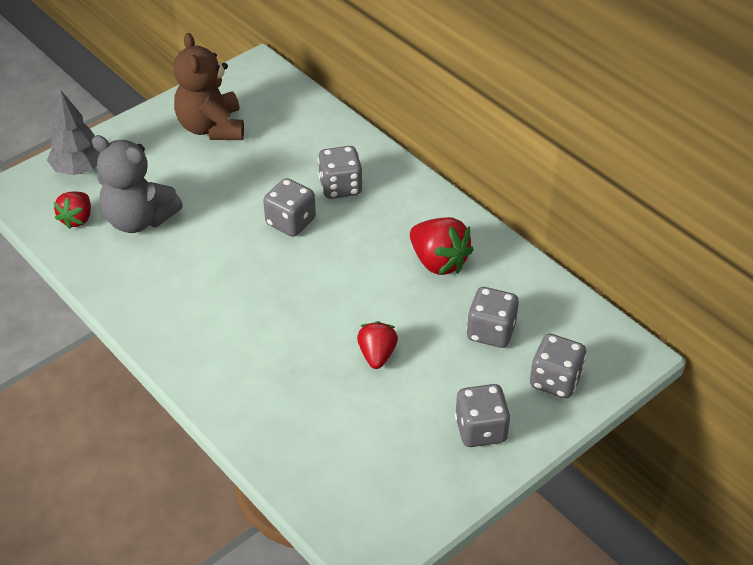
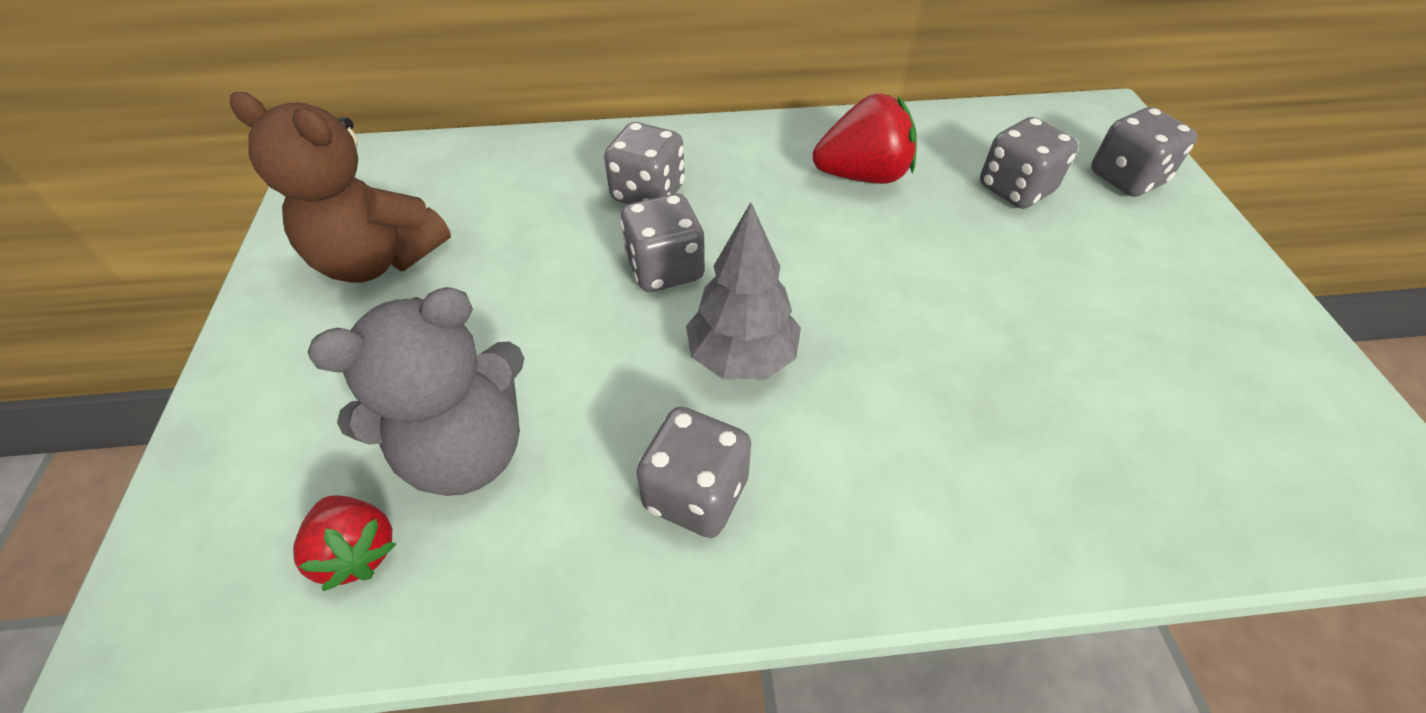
camera: 55 degrees left, 5 degrees up
grey tree [47,91,100,175] -> grey tree moved to [686,202,801,380]
red strawberry [357,321,398,369] -> none
grey dice [455,384,511,447] -> grey dice moved to [636,407,751,538]

